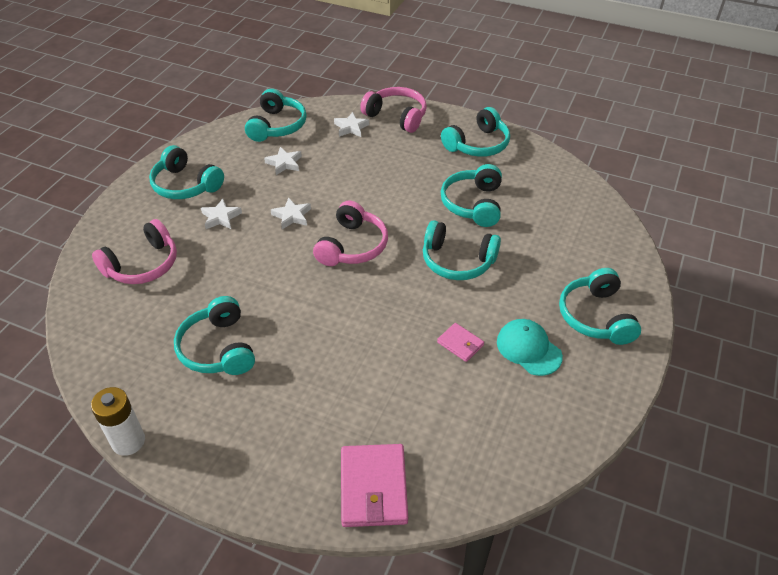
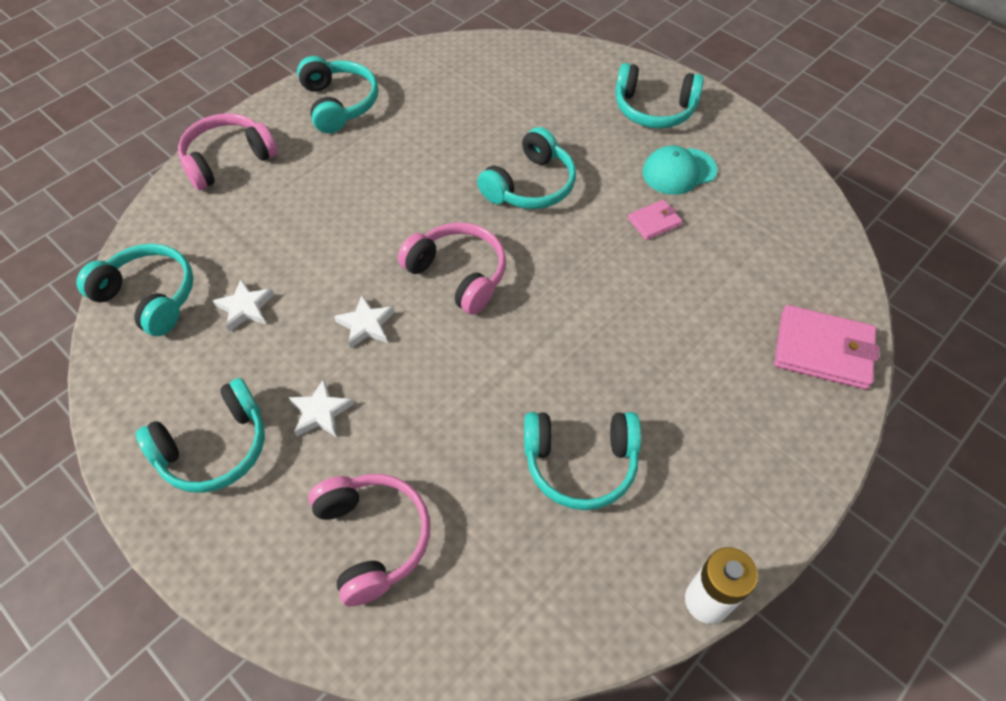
camera: 70 degrees left, 10 degrees up
white star [334,112,369,137] -> none
turquoise headphones [441,164,502,227] -> none

